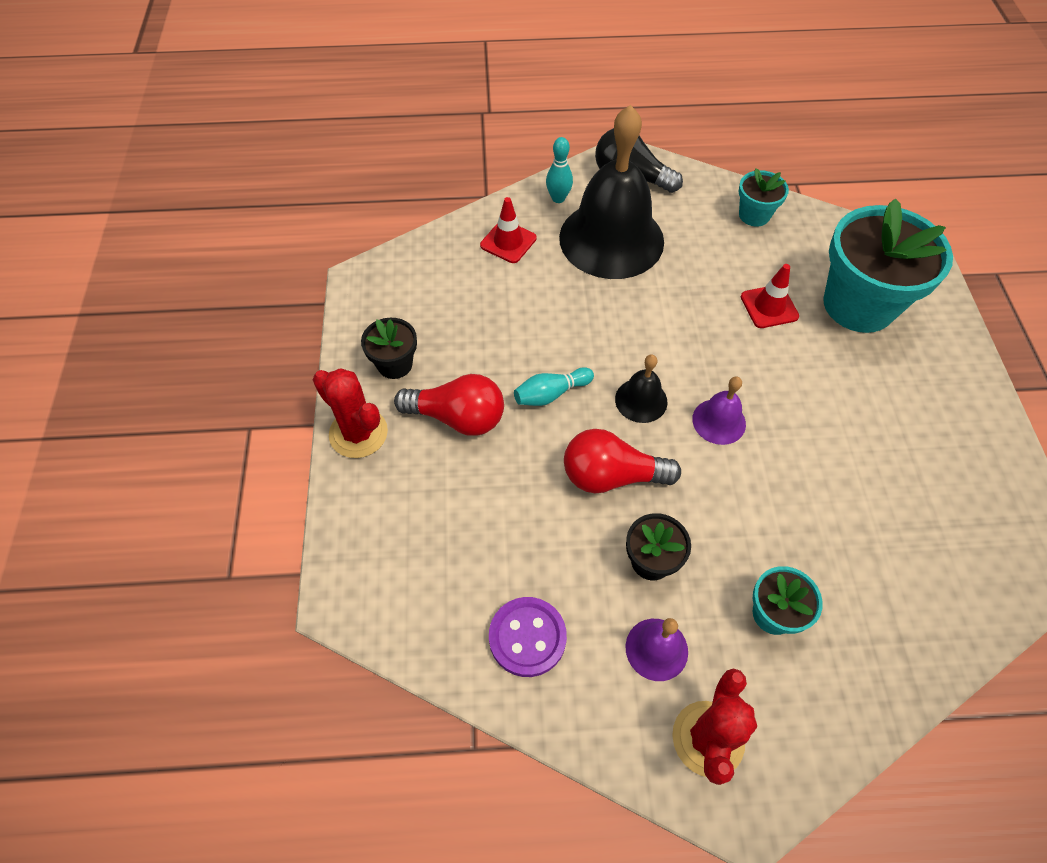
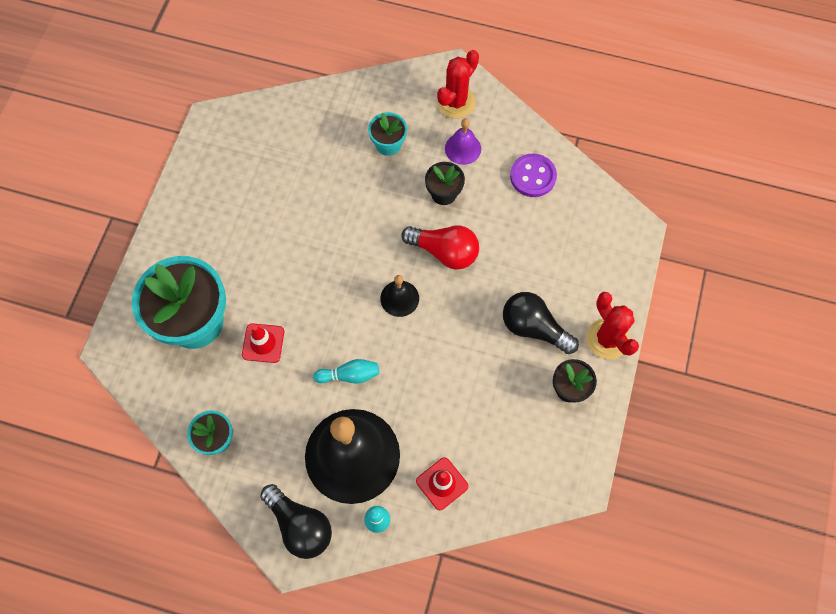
camera: 160 degrees left, 10 degrees up
red light bulb [394,374,504,436] -> black light bulb [503,292,579,354]
turquoise bowling pin [514,367,594,406] -> turquoise bowling pin moved to [313,359,379,384]
purple bell [692,377,746,445] -> none

